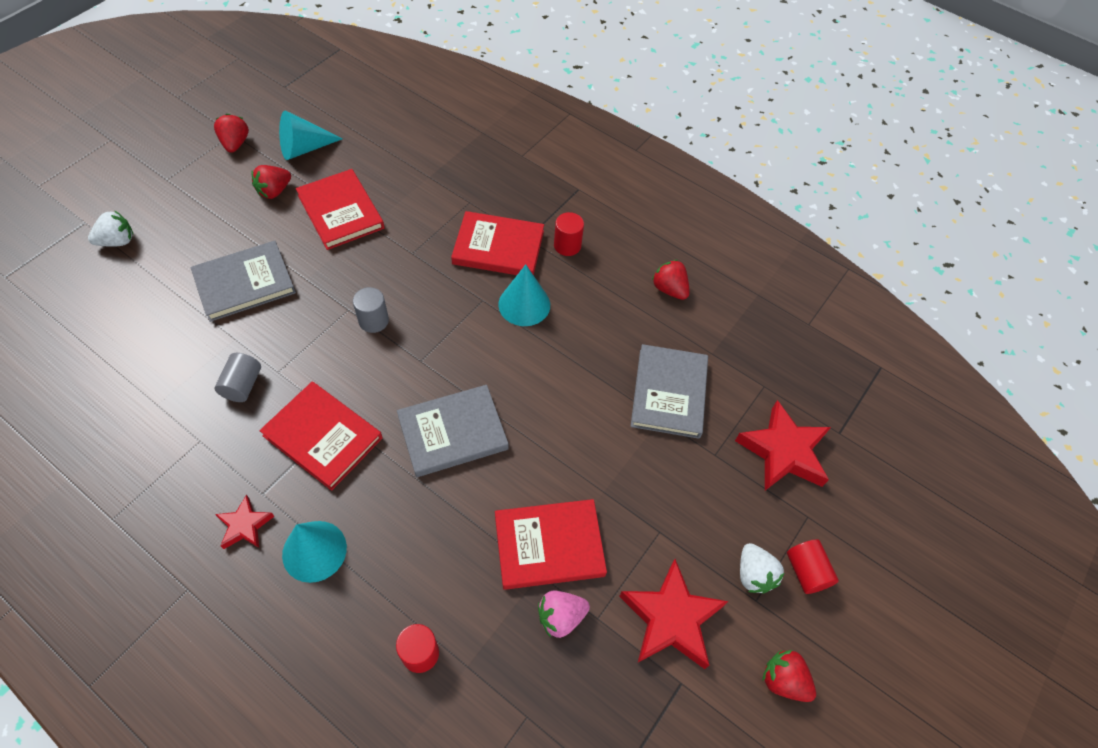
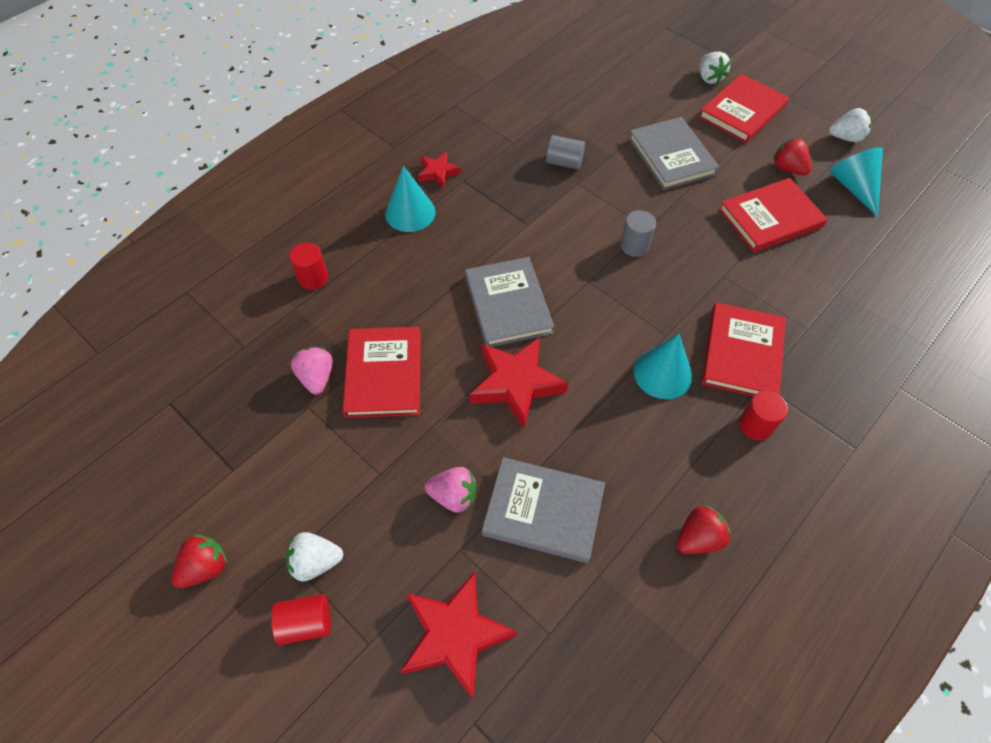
camera: 100 degrees right, 0 degrees up
red strawberry [214,114,249,153] -> white strawberry [829,108,871,142]
red book [259,382,382,491] -> red book moved to [699,74,789,143]
red star [619,559,728,669] -> red star moved to [470,337,568,429]
none -> pink strawberry [425,467,476,513]

